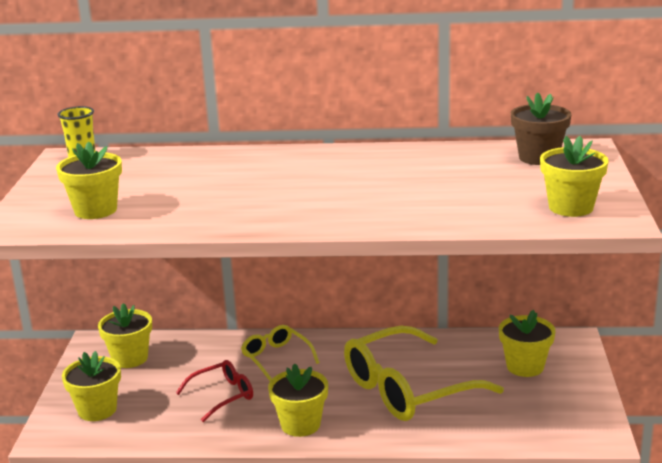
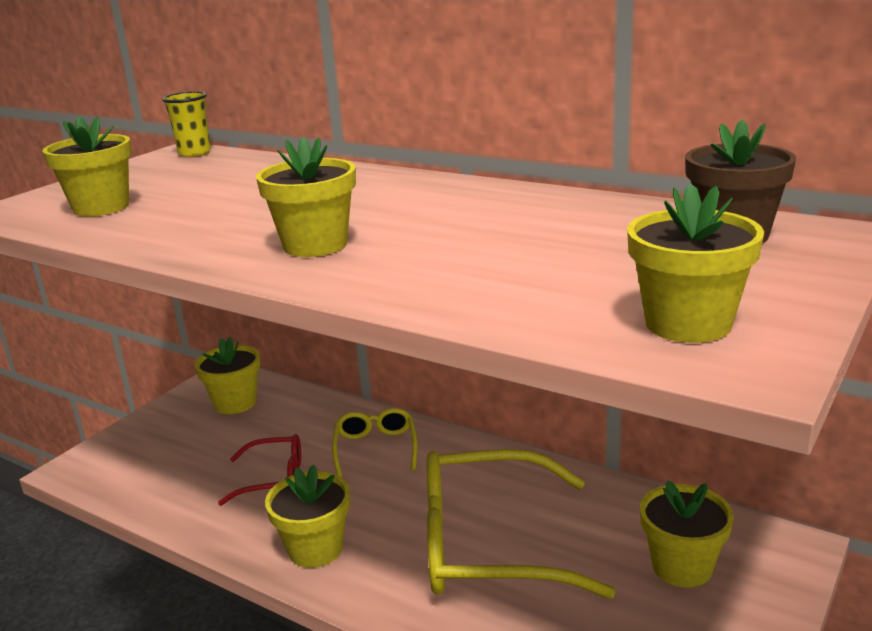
camera: 30 degrees right, 0 degrees up
yellow flower pot [62,351,121,421] -> yellow flower pot moved to [256,137,356,257]

